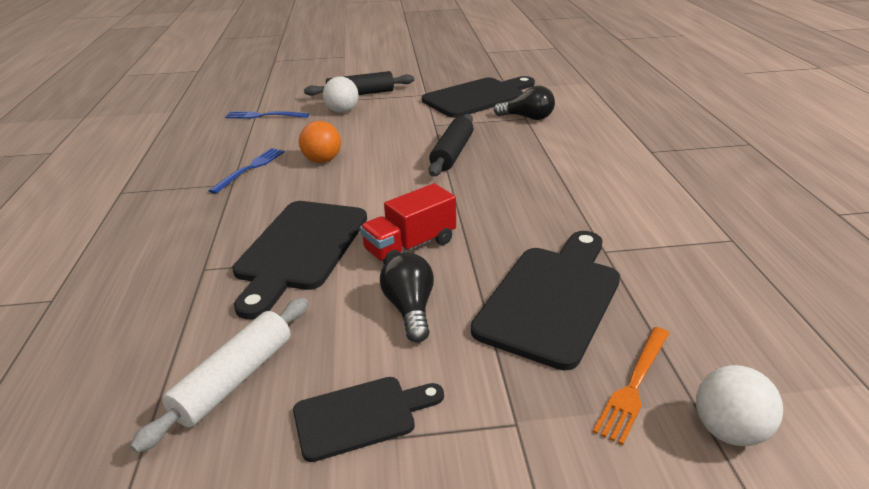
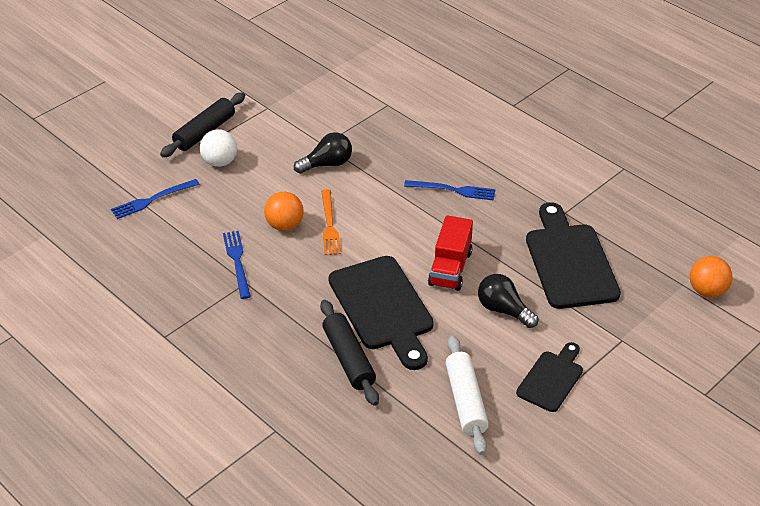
camera: 40 degrees left, 10 degrees up
black cutting board [422,76,535,118] -> none
black rolling pin [428,114,473,176] -> black rolling pin moved to [320,300,379,406]
black light bulb [493,86,555,120] -> black light bulb moved to [294,132,352,174]
orange fork [593,327,669,445] -> orange fork moved to [321,189,341,255]
white ball [696,365,783,446] -> orange ball [690,256,732,298]
none -> blue fork [404,180,495,201]

